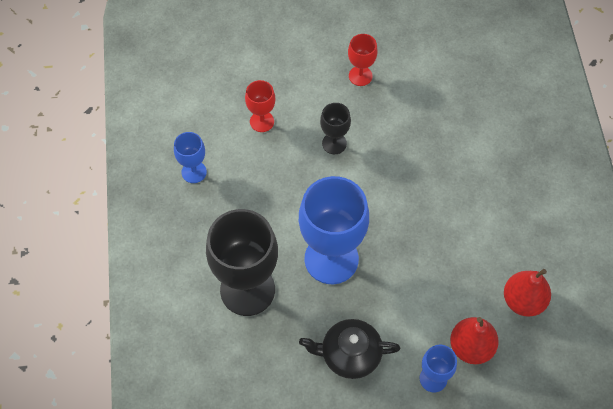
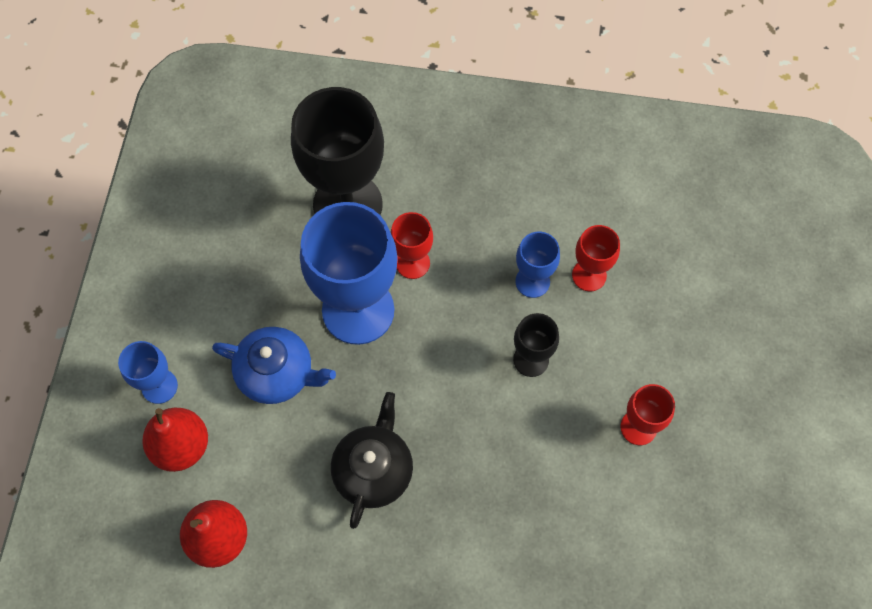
camera: 105 degrees right, 5 degrees up
blue goblet [174,132,207,183] -> blue goblet moved to [515,232,560,298]
black teapot [299,319,400,379] -> black teapot moved to [331,392,413,529]
none -> blue teapot [212,327,336,404]
none -> red goblet [391,212,433,279]

